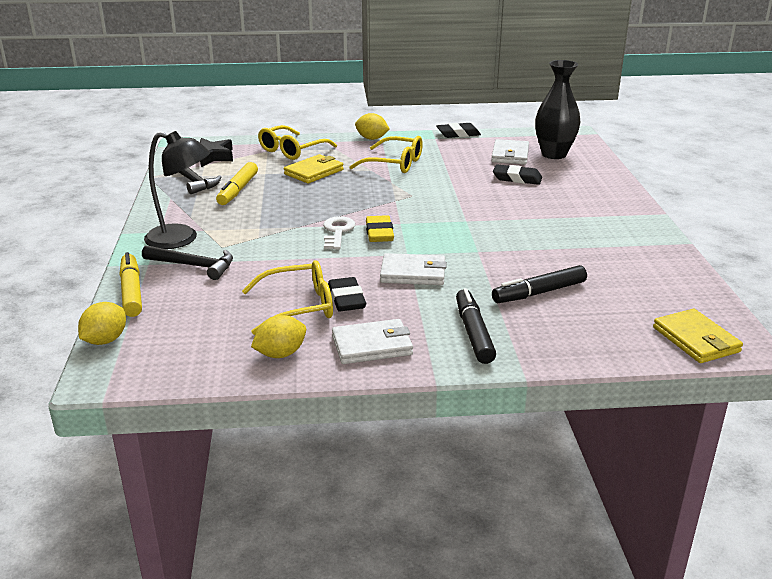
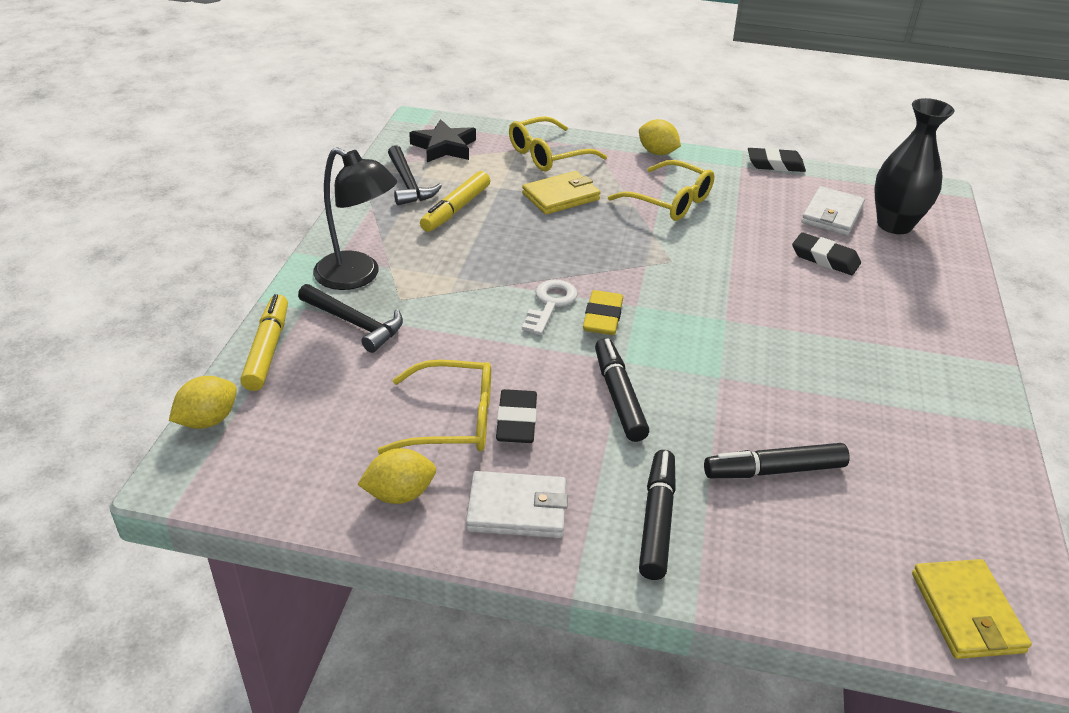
camera: 15 degrees right, 10 degrees up
white wallet [380,253,447,285] -> black marker [595,338,649,442]

